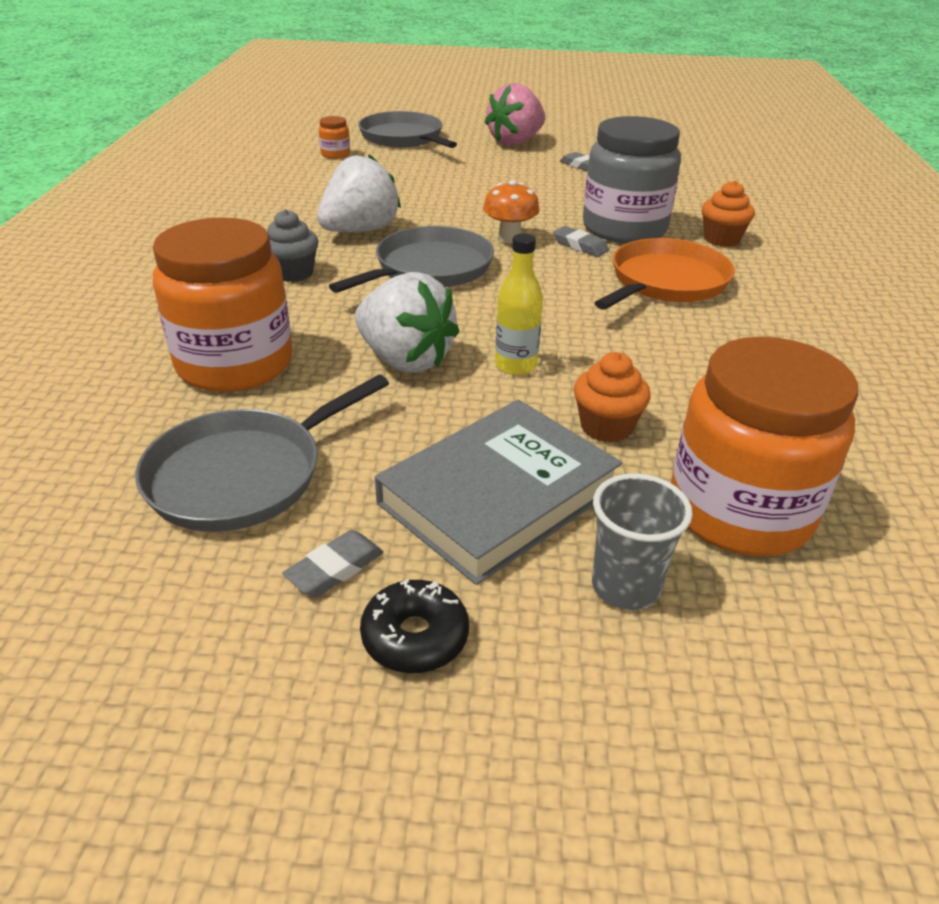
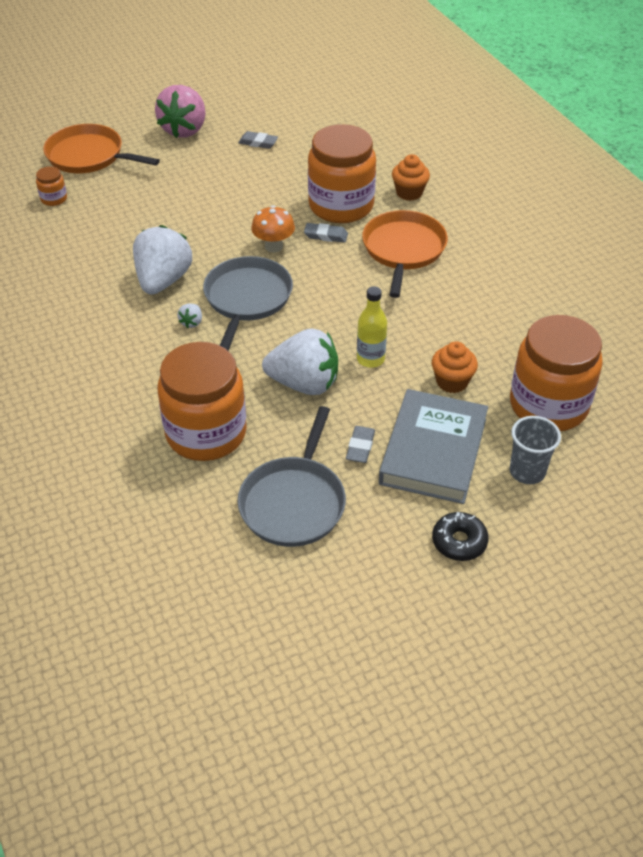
camera: 30 degrees left, 10 degrees up
grey cupcake [267,209,318,282] -> none
grey eraser [282,530,384,597] -> grey eraser moved to [346,426,375,463]
grey pan [358,111,457,148] -> orange pan [44,124,160,173]
grey jar [583,116,681,243] -> orange jar [308,124,376,223]
none -> white strawberry [178,304,202,328]

